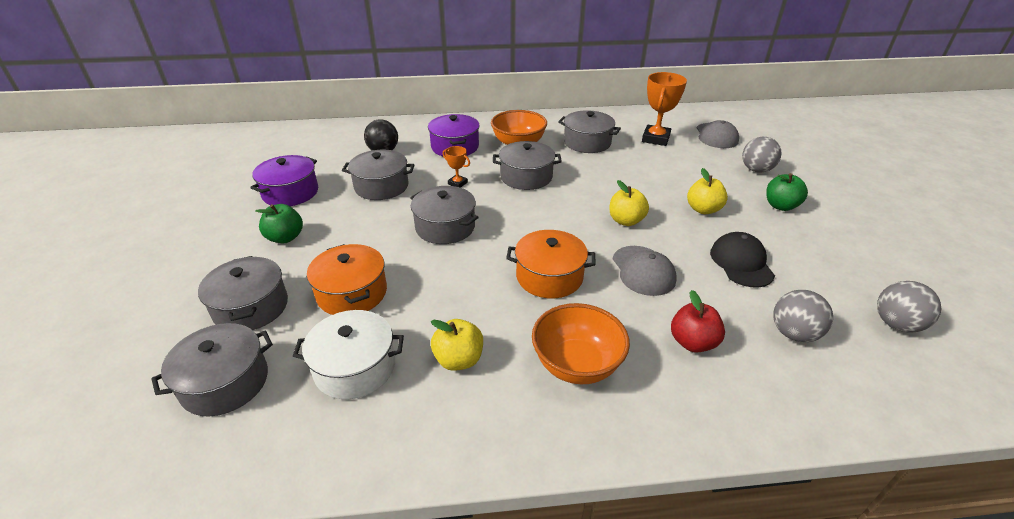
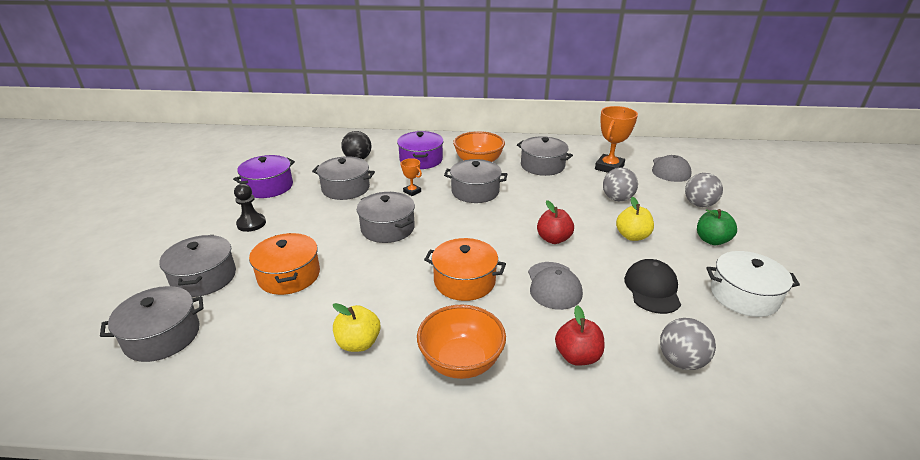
camera: 10 degrees right, 5 degrees down
green apple [256,204,303,243] -> black pawn [234,184,266,232]
white pot [293,310,404,399] -> white pot moved to [706,251,800,317]
yellow apple [609,180,649,226] -> red apple [537,200,574,244]
grey ball [877,281,941,332] -> grey ball moved to [603,168,638,201]

